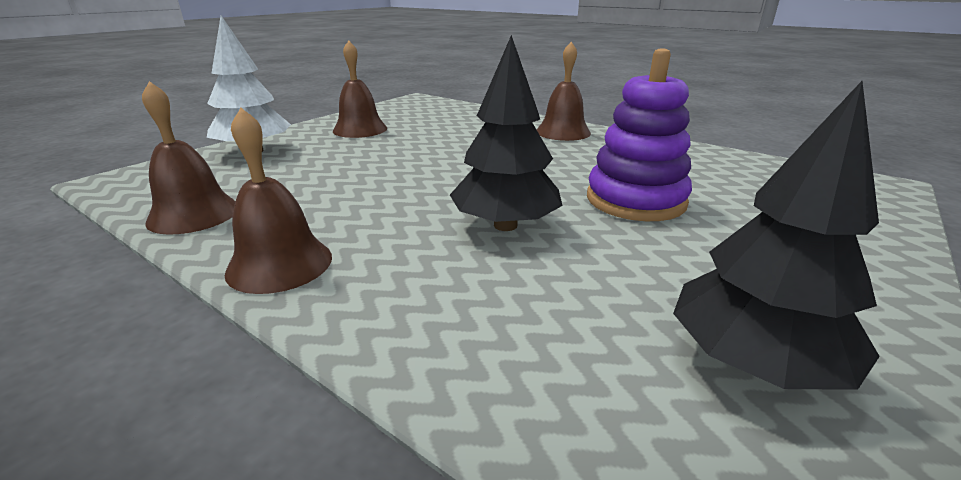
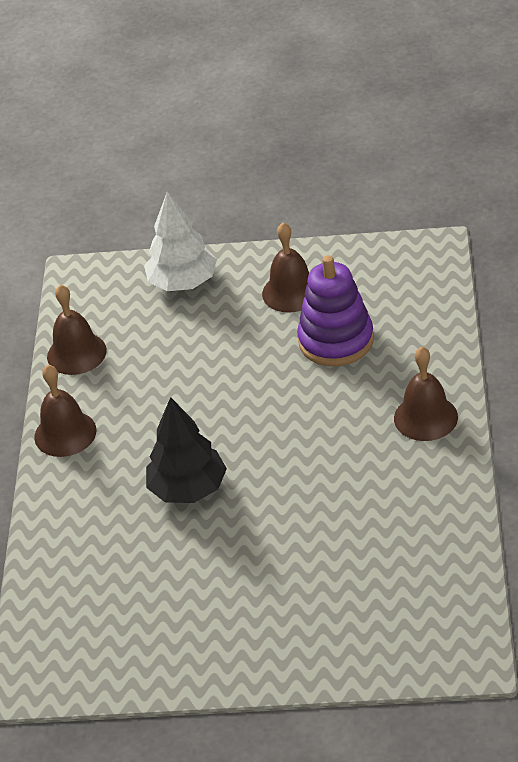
camera: 60 degrees right, 15 degrees up
purple stacking toy [587,48,692,221] -> purple stacking toy moved to [297,255,374,366]
black tree [673,81,880,390] -> none

